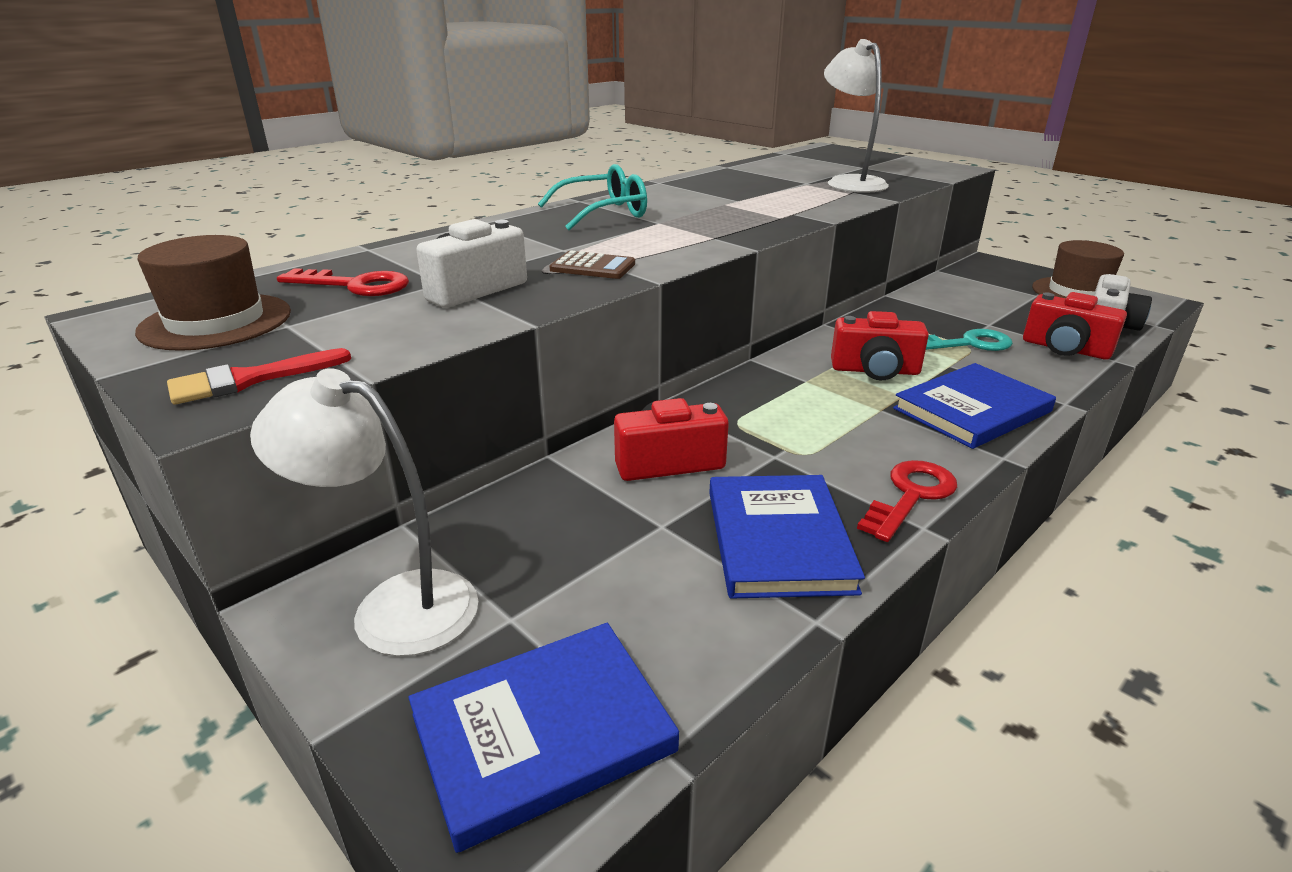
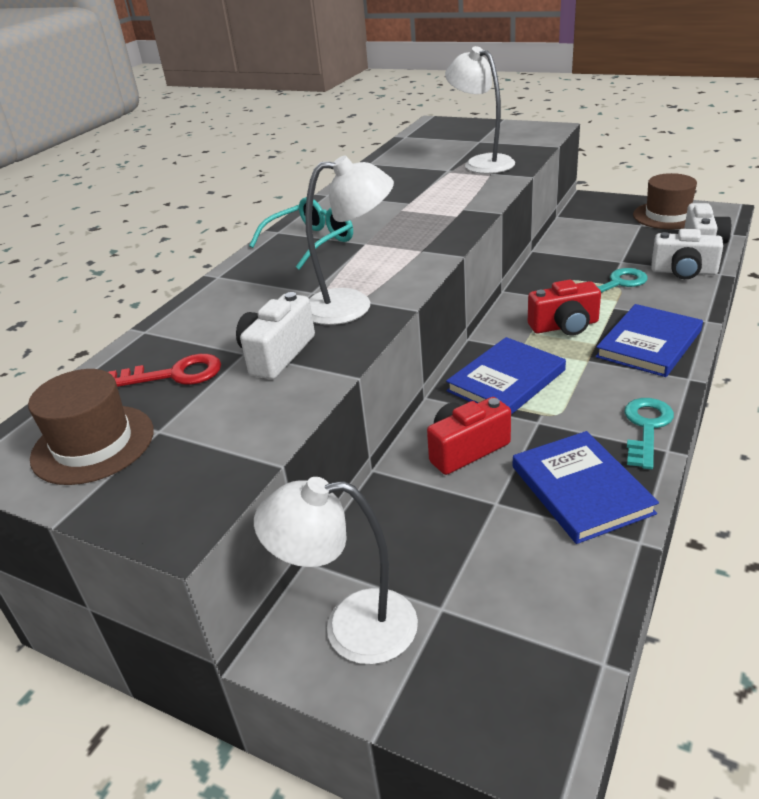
camera: 15 degrees left, 5 degrees up
red brush [167,348,351,405] -> none
blue book [409,623,679,853] -> blue book moved to [446,337,566,415]
brown calculator [549,251,635,279] -> white lamp [305,155,394,325]
red key [857,460,957,542] -> turquoise key [624,398,674,469]
red camera [1023,292,1127,360] -> white camera [651,229,723,279]

